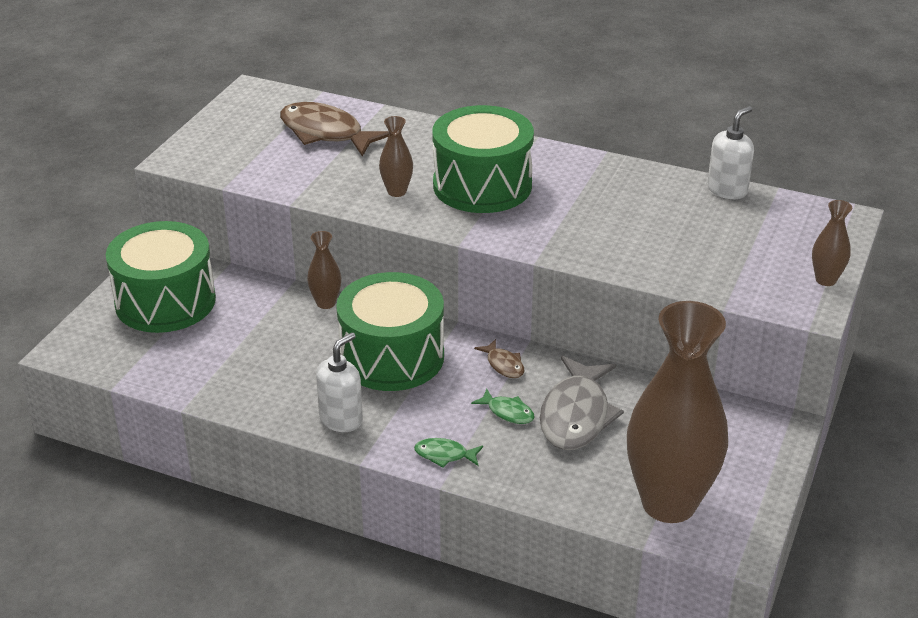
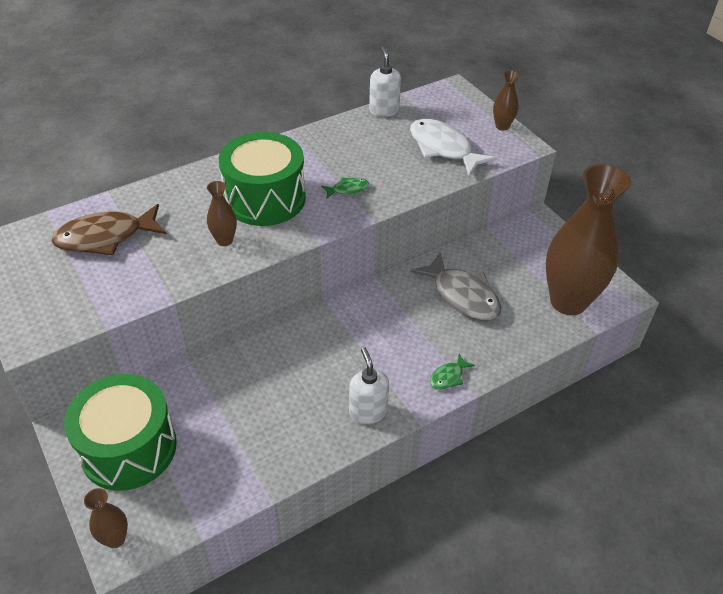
camera: 55 degrees left, 10 degrees up
brown vase [307,231,341,309] -> brown vase moved to [84,488,128,548]
green drum [336,272,444,391] -> none
green fish [471,389,534,424] -> green fish moved to [321,177,369,198]
brown fish [474,339,524,378] -> none
none -> white fish [410,119,497,176]

